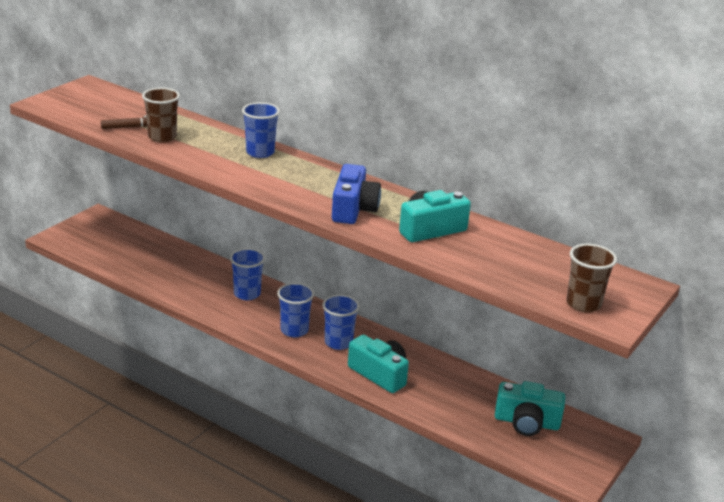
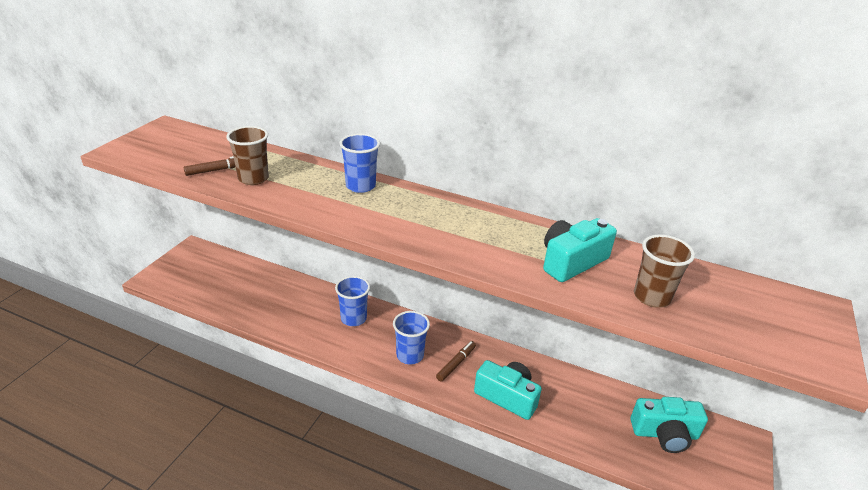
camera: 10 degrees left, 5 degrees up
blue cup [322,295,360,350] -> brown marker [436,341,476,381]
blue camera [332,164,381,224] -> none
brown cup [566,244,617,313] -> brown cup moved to [634,235,695,308]

